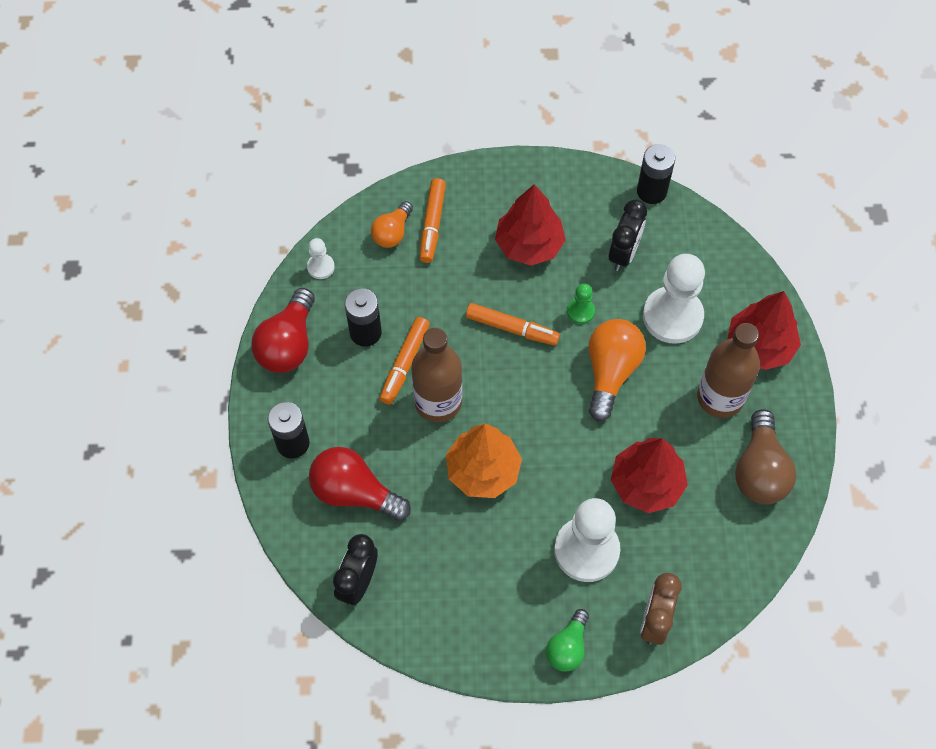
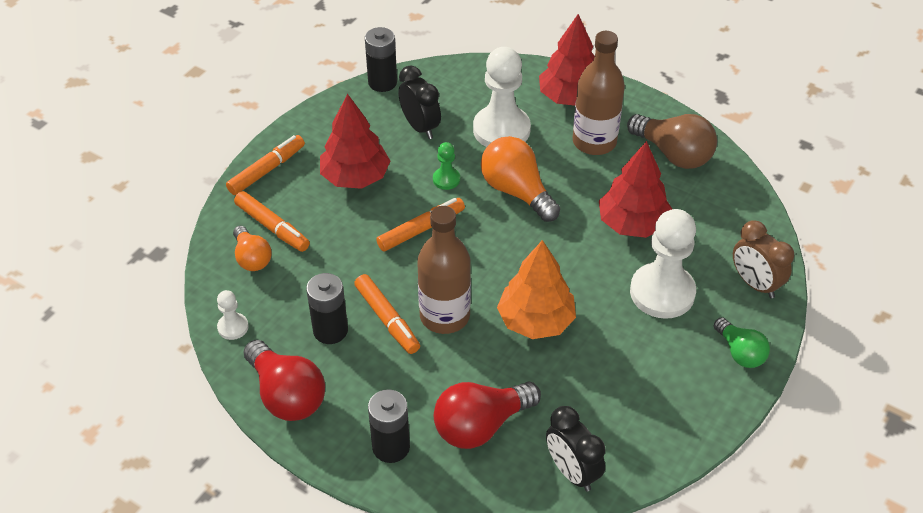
camera: 55 degrees left, 15 degrees down
none -> orange marker [226,135,305,195]

